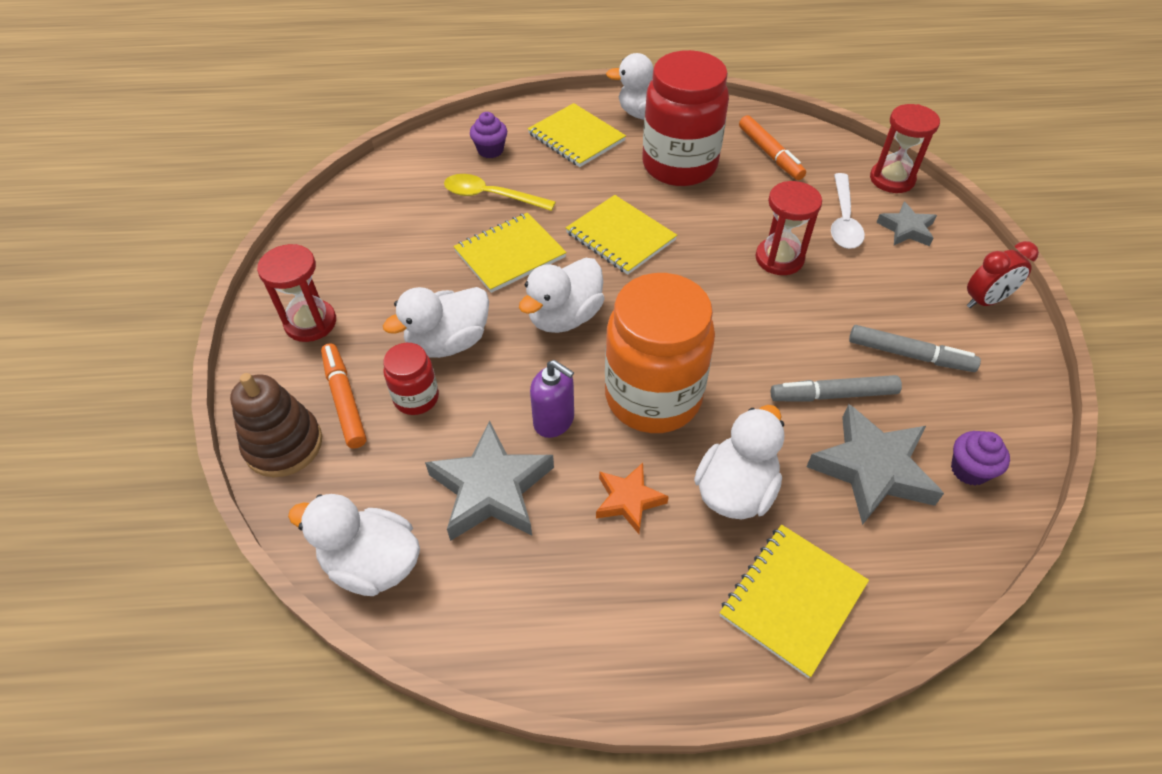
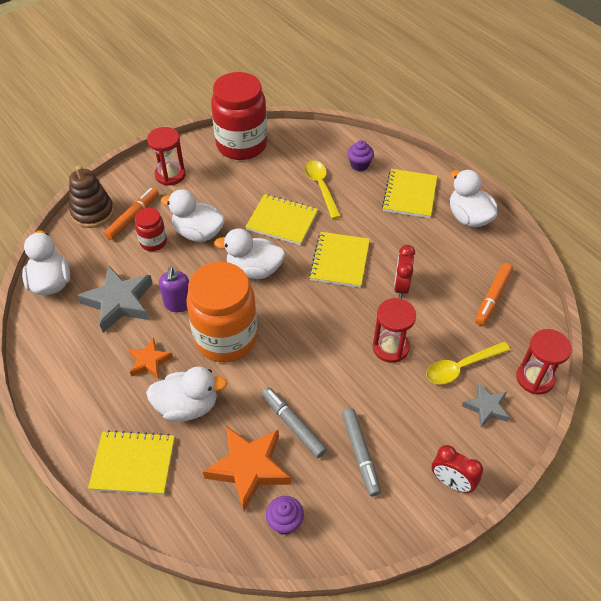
camera: 55 degrees right, 0 degrees up
red jar [642,50,729,186] -> red jar moved to [211,72,267,160]
grey star [806,404,944,525] -> orange star [203,426,291,511]
white spoon [831,173,865,249] -> yellow spoon [426,342,510,384]
none -> red clock [394,245,415,299]

